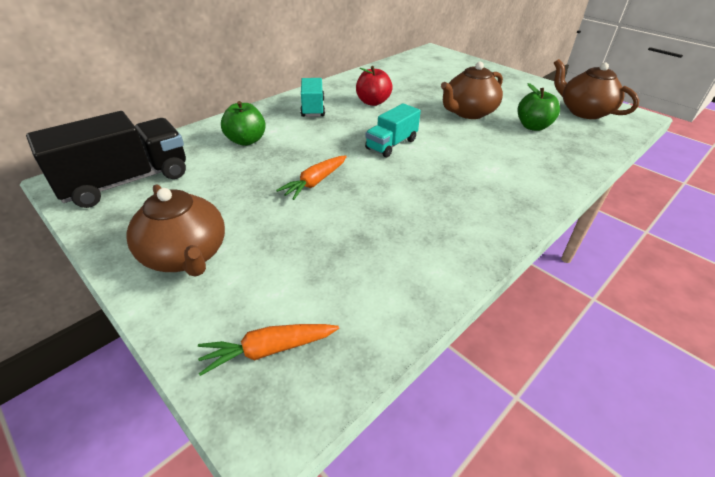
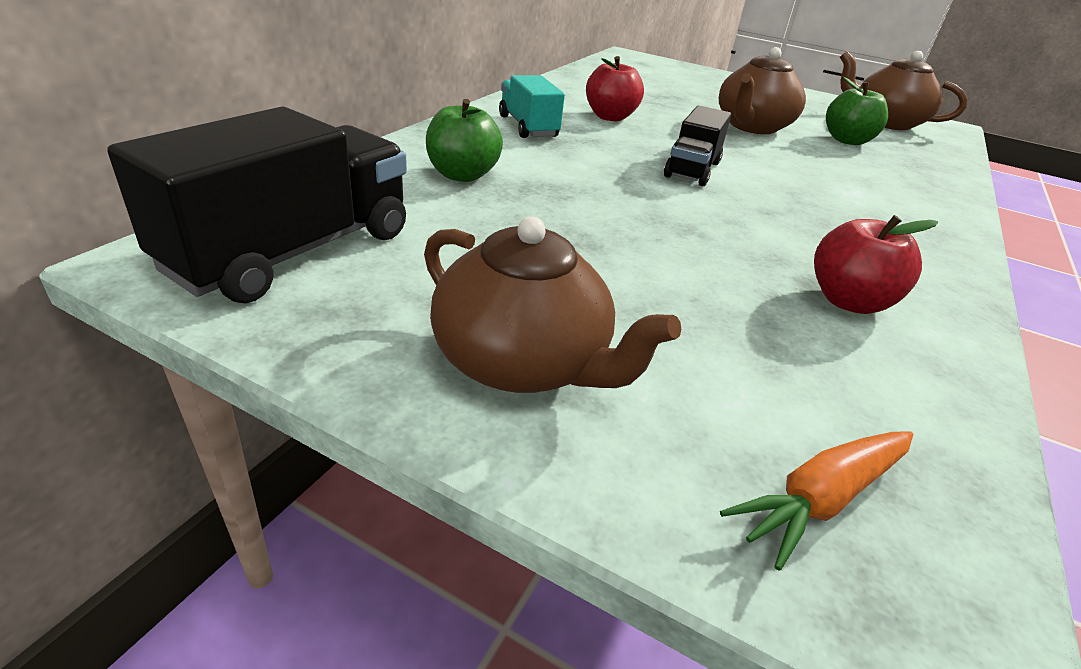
camera: 20 degrees left, 5 degrees down
orange carrot [276,155,347,200] -> none
turquoise truck [365,103,421,157] -> black truck [664,105,731,186]
none -> red apple [814,215,938,314]

